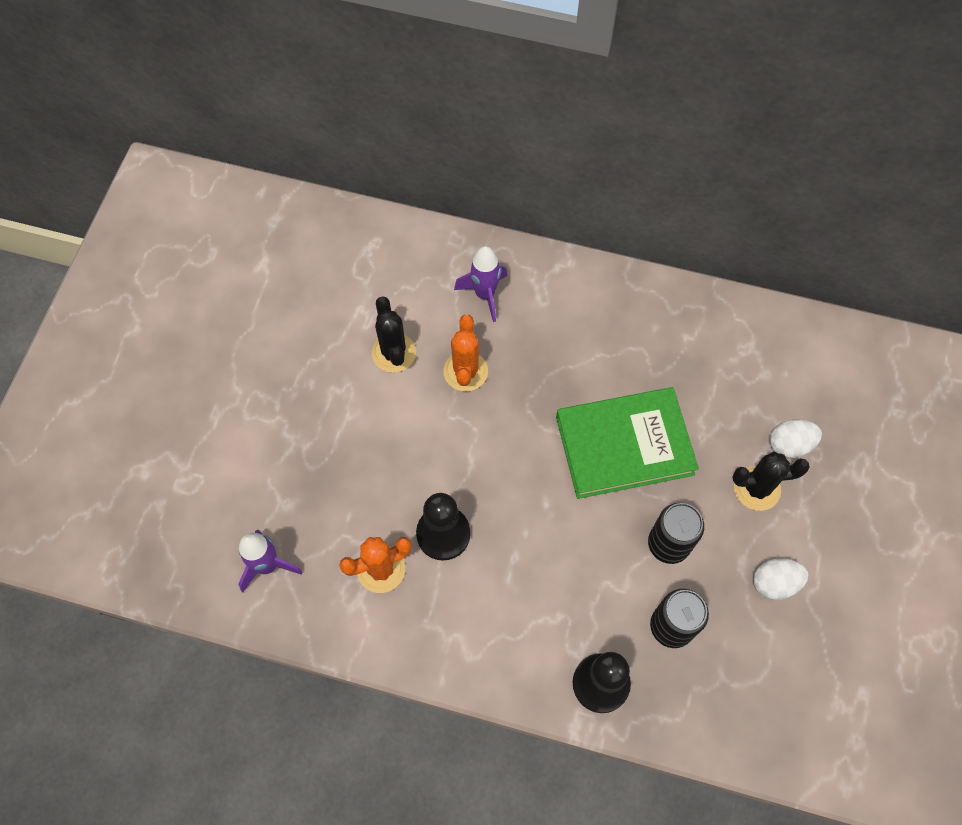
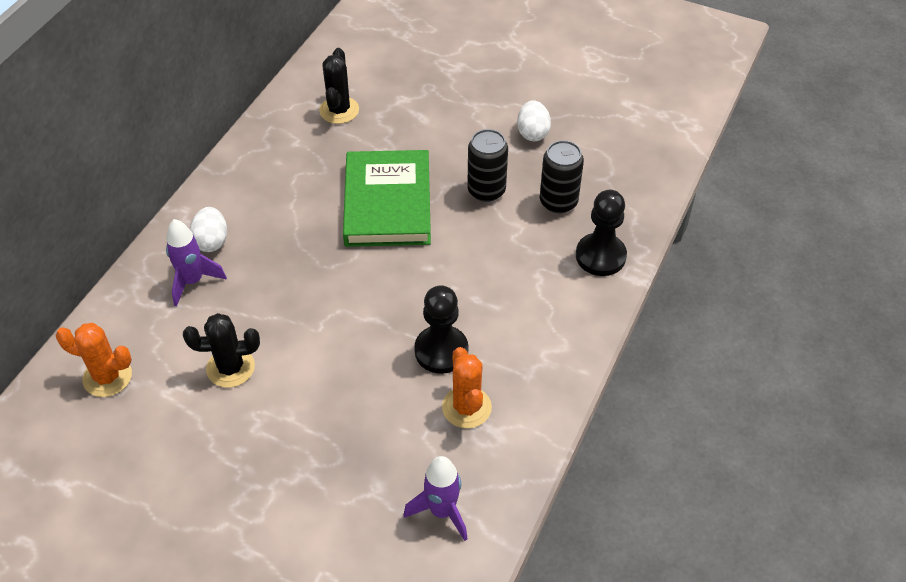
camera: 80 degrees left, 15 degrees down
orange cactus [443,315,488,391] -> orange cactus moved to [56,323,132,397]
black cactus [732,451,810,511] -> black cactus moved to [319,48,359,124]
white egg [770,419,822,458] -> white egg moved to [190,207,227,252]

